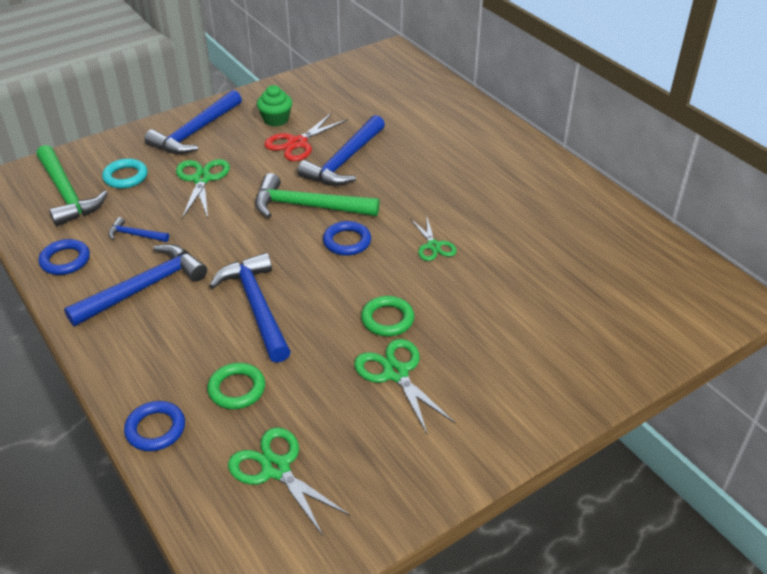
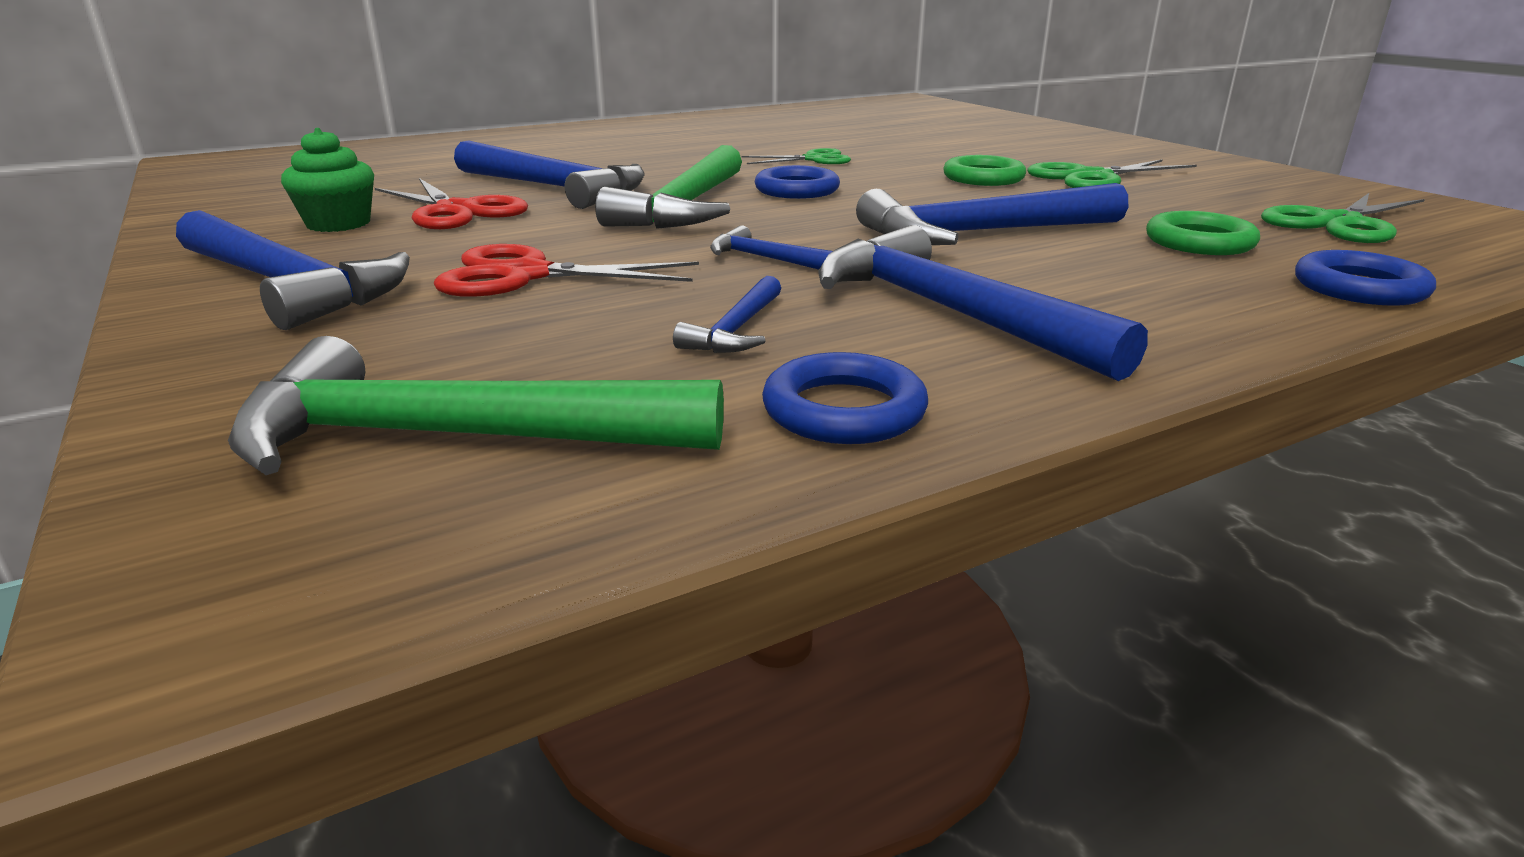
camera: 85 degrees left, 15 degrees down
green hammer [37,145,108,226] -> green hammer turned 150 degrees counterclockwise [228,336,724,475]
turquoise ring [102,159,148,189] -> none
green scissors [176,159,230,218] -> red scissors [433,244,699,297]
none -> blue hammer [710,225,833,270]

